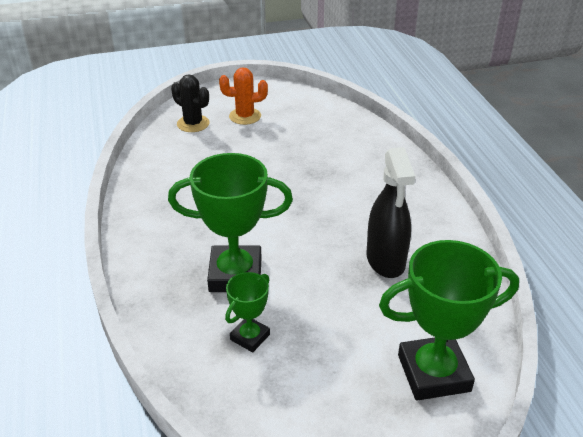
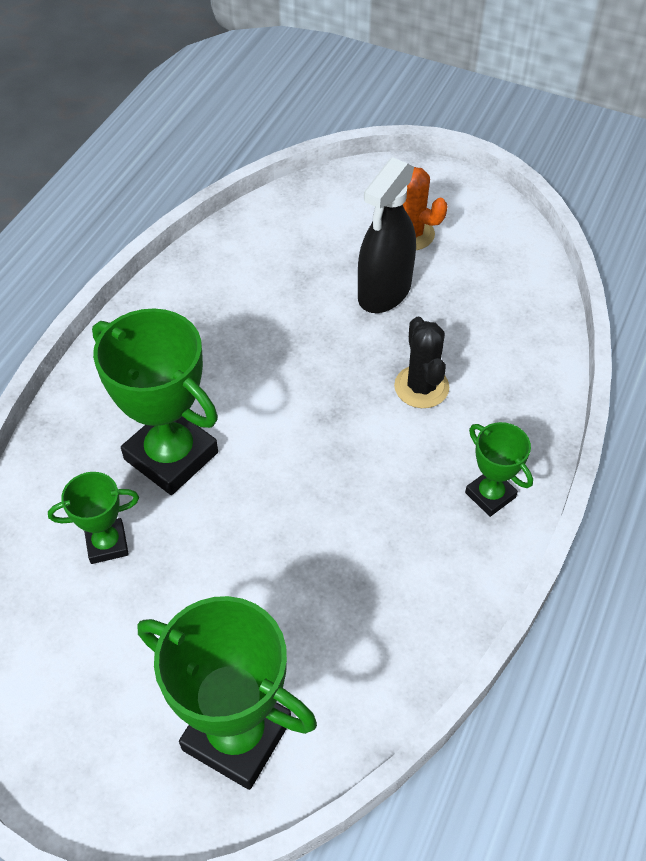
camera: 40 degrees right, 15 degrees up
black cactus [171,74,210,132] -> black cactus moved to [394,317,449,408]
black spray bottle [367,147,415,278] -> black spray bottle moved to [358,157,416,313]
none -> green trophy [465,422,533,517]

